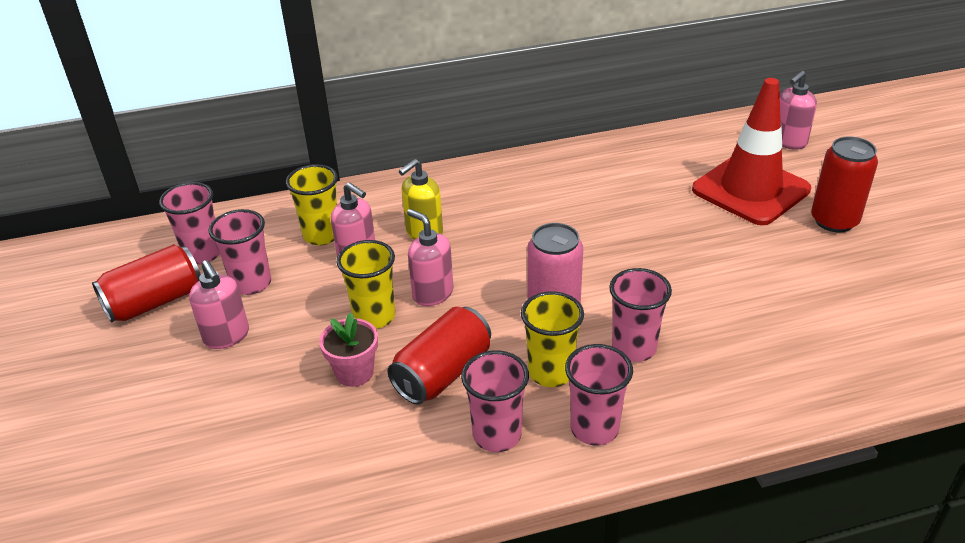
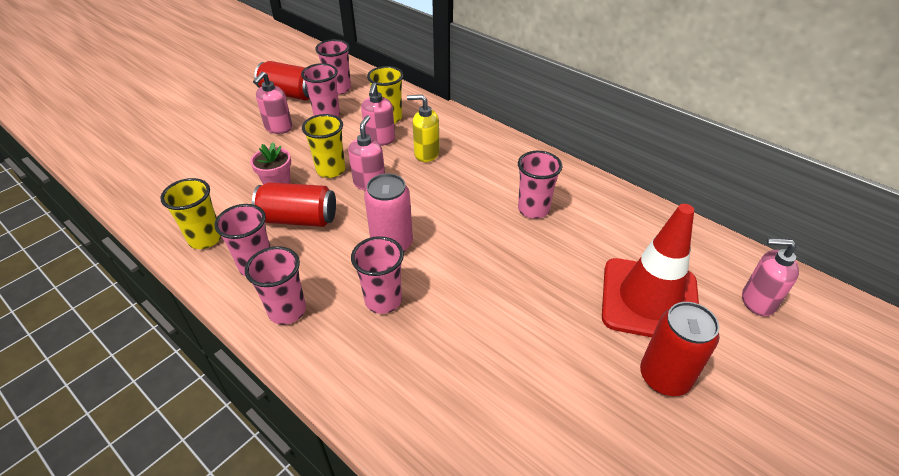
camera: 55 degrees right, 5 degrees up
yellow cup [521,291,584,387] -> yellow cup moved to [160,178,222,249]
none -> pink cup [518,151,562,219]

